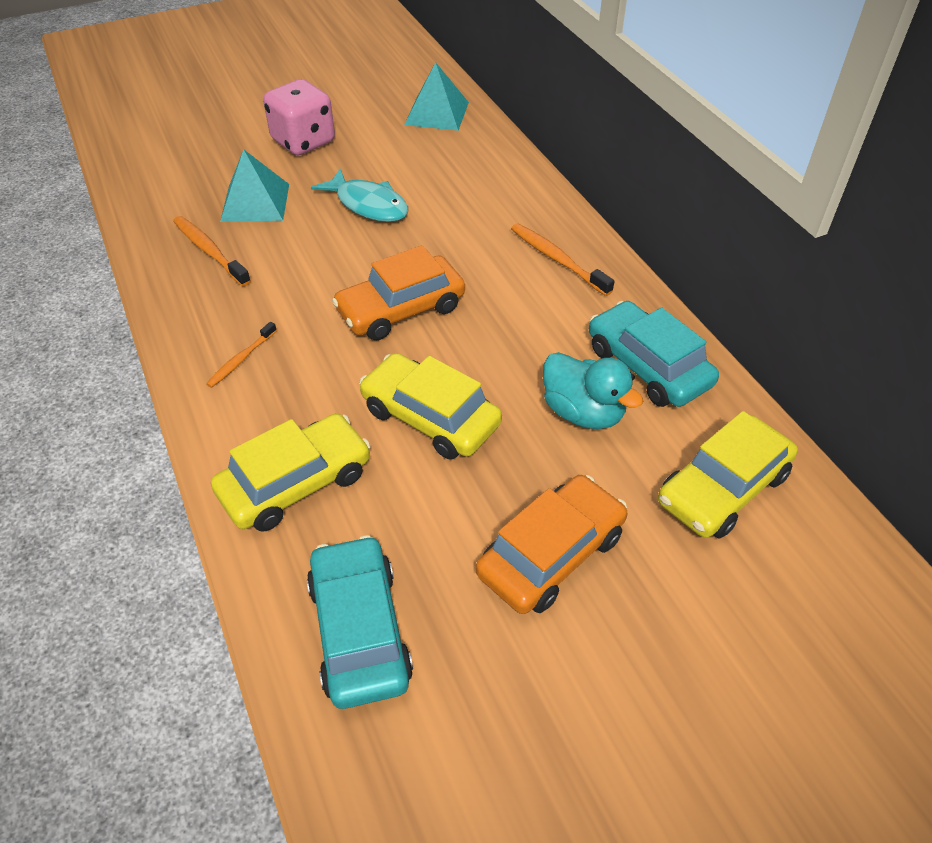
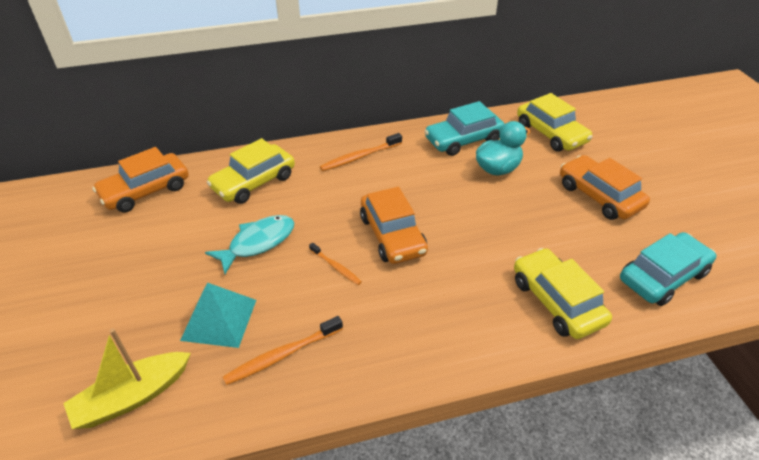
camera: 80 degrees left, 5 degrees down
orange toothbrush [206,322,277,388] -> orange toothbrush moved to [309,243,362,285]
pink dice [263,79,335,155] -> none
turquoise car [307,535,413,709] -> turquoise car turned 150 degrees clockwise [620,232,716,306]
yellow car [359,353,502,460] -> yellow car moved to [207,138,295,204]
turquoise pyramid [405,62,469,131] -> orange car [92,147,189,213]
none -> yellow boat [63,328,191,429]

